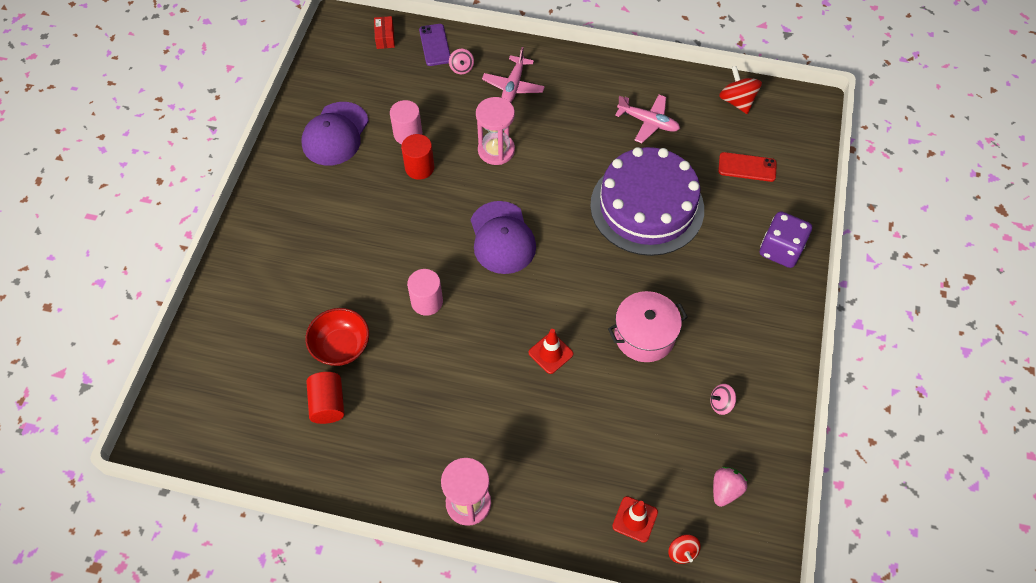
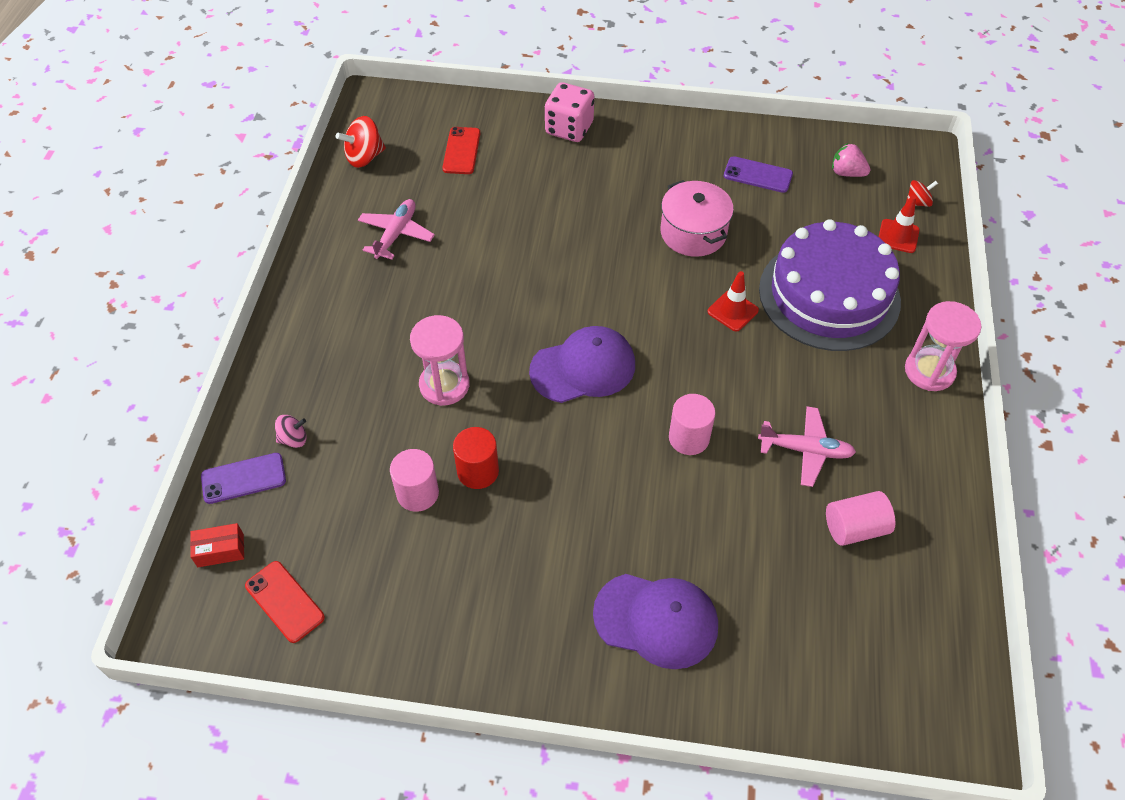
camera: 95 degrees left, 5 degrees down
purple cap [301,102,369,166] -> purple cap moved to [593,574,718,669]
red bowl [305,308,369,366] -> none
red cylinder [306,372,344,424] -> pink cylinder [826,491,895,546]
pink plane [482,47,545,103] -> pink plane moved to [758,406,856,487]
purple cake [590,147,704,256] -> purple cake moved to [759,219,901,351]
pink spinning top [710,384,736,415] -> purple phone [724,156,793,193]
purple dice [760,211,812,268] -> pink dice [545,82,594,142]
none -> red phone [245,561,325,643]

